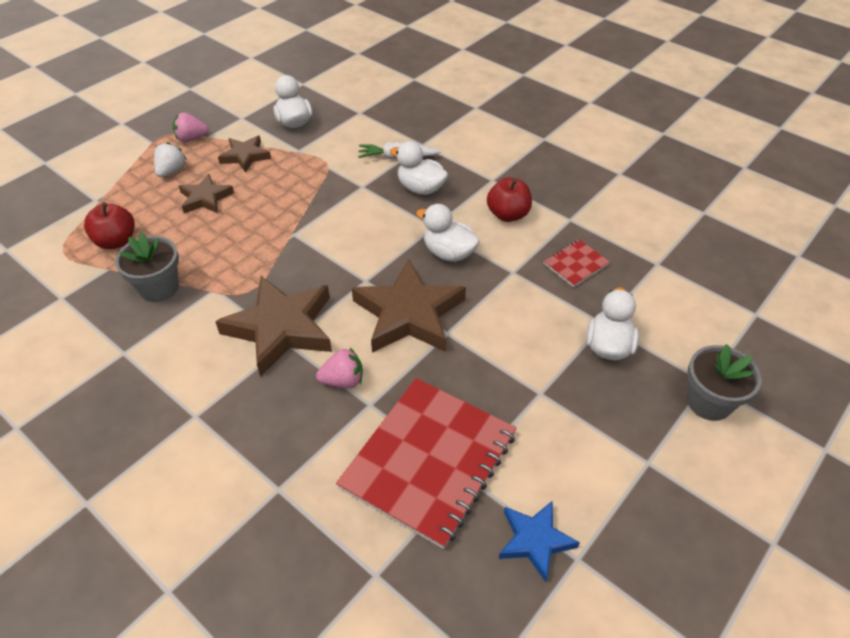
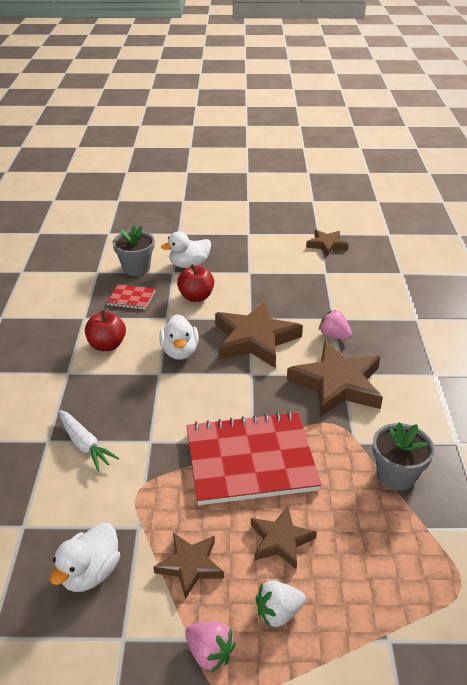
camera: 130 degrees left, 10 degrees down
red apple [84,202,135,249] -> red apple moved to [177,264,214,302]
red notebook [336,378,517,549] -> red notebook moved to [187,411,322,505]
white duck [390,141,448,195] -> none
blue star [499,500,580,582] -> brown star [306,230,348,256]
grey flower pot [687,344,761,421] -> grey flower pot moved to [113,225,155,276]

